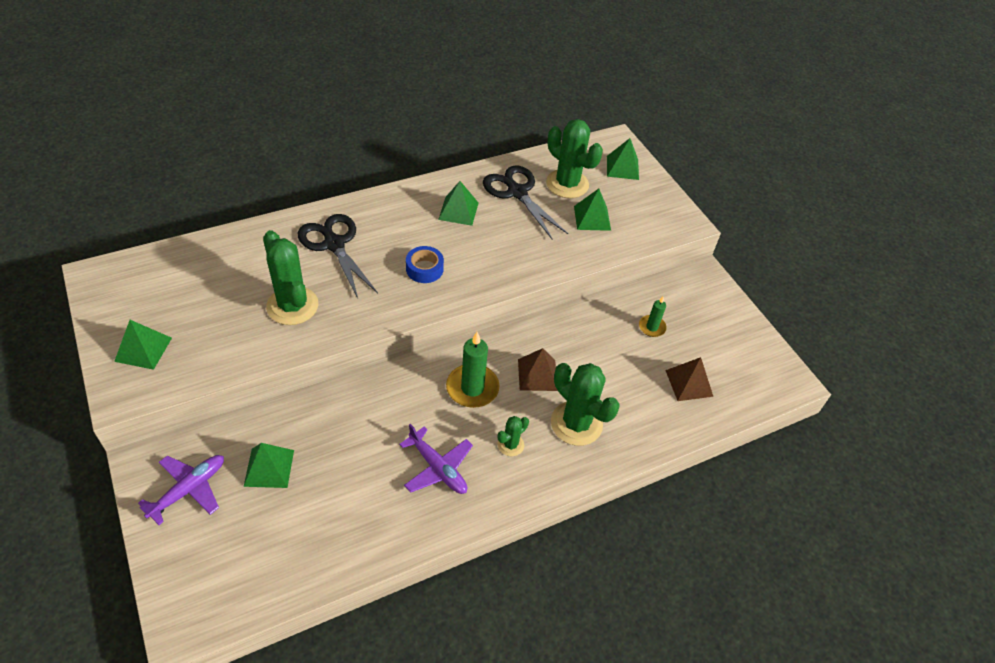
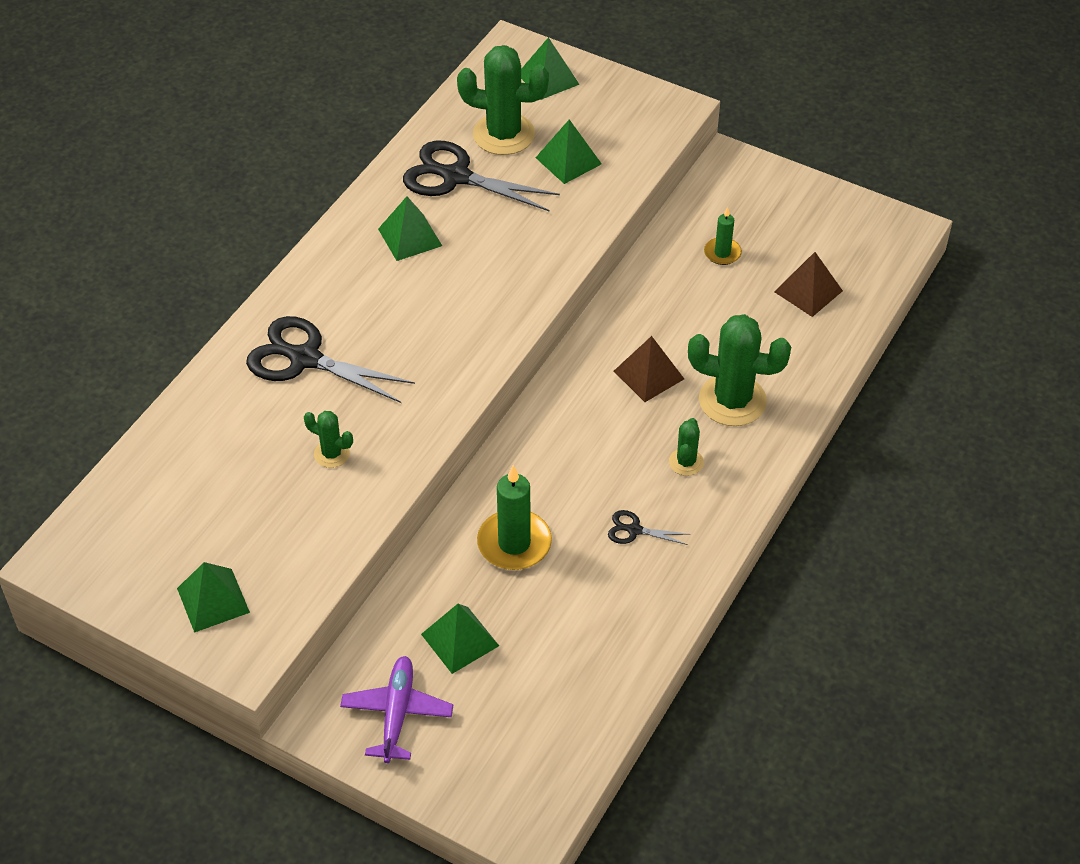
camera: 30 degrees left, 0 degrees up
green cactus [263,230,318,325] -> green cactus [304,411,353,468], size x0.50
purple plane [399,424,473,494] -> black scissors [608,510,690,545]
blue tape [406,246,444,283] -> none
green candle [446,332,499,408] -> green candle moved to [477,465,552,570]

